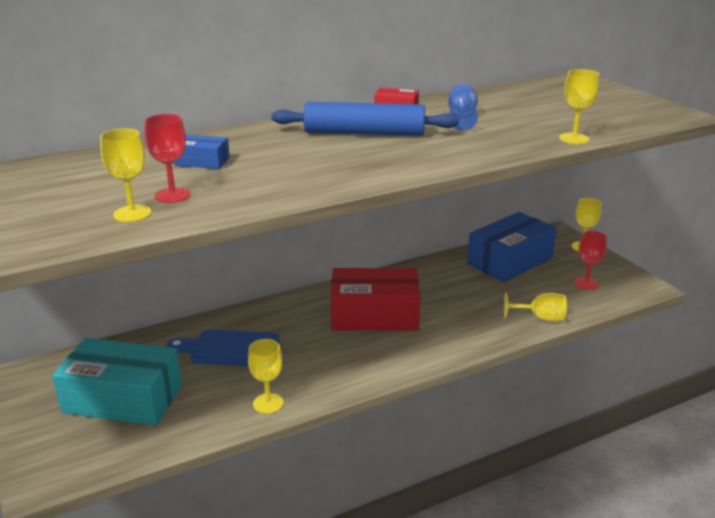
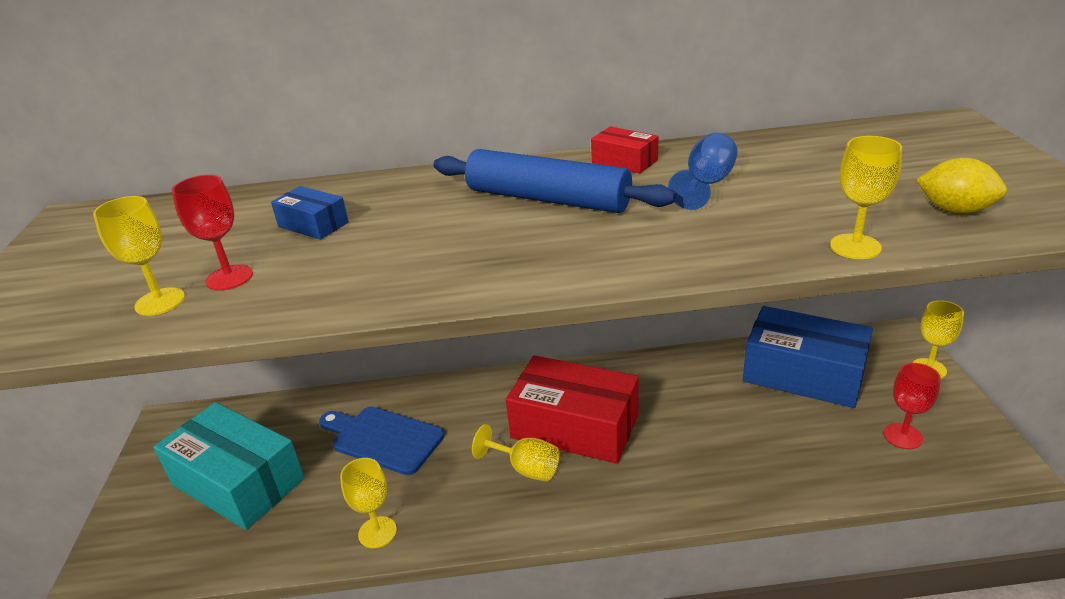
camera: 25 degrees right, 5 degrees up
blue box [467,212,557,282] -> blue box turned 45 degrees clockwise [743,306,873,408]
yellow goblet [504,293,567,322] -> yellow goblet moved to [472,424,559,482]
none -> yellow lemon [916,158,1007,214]

